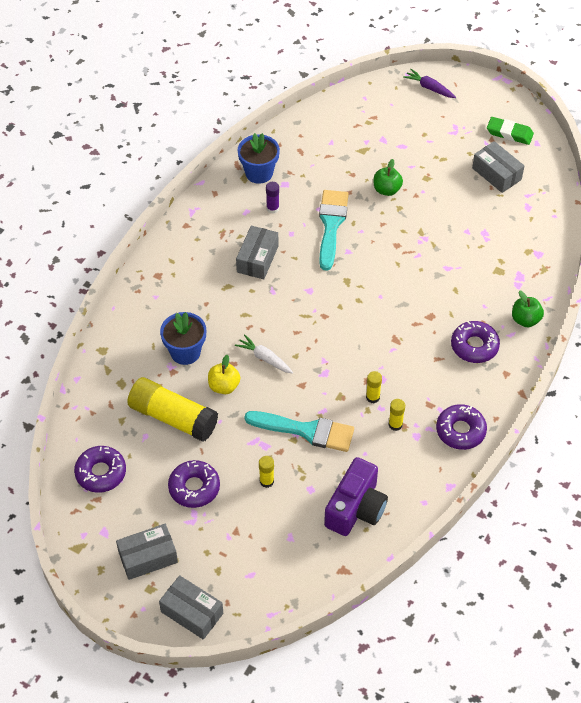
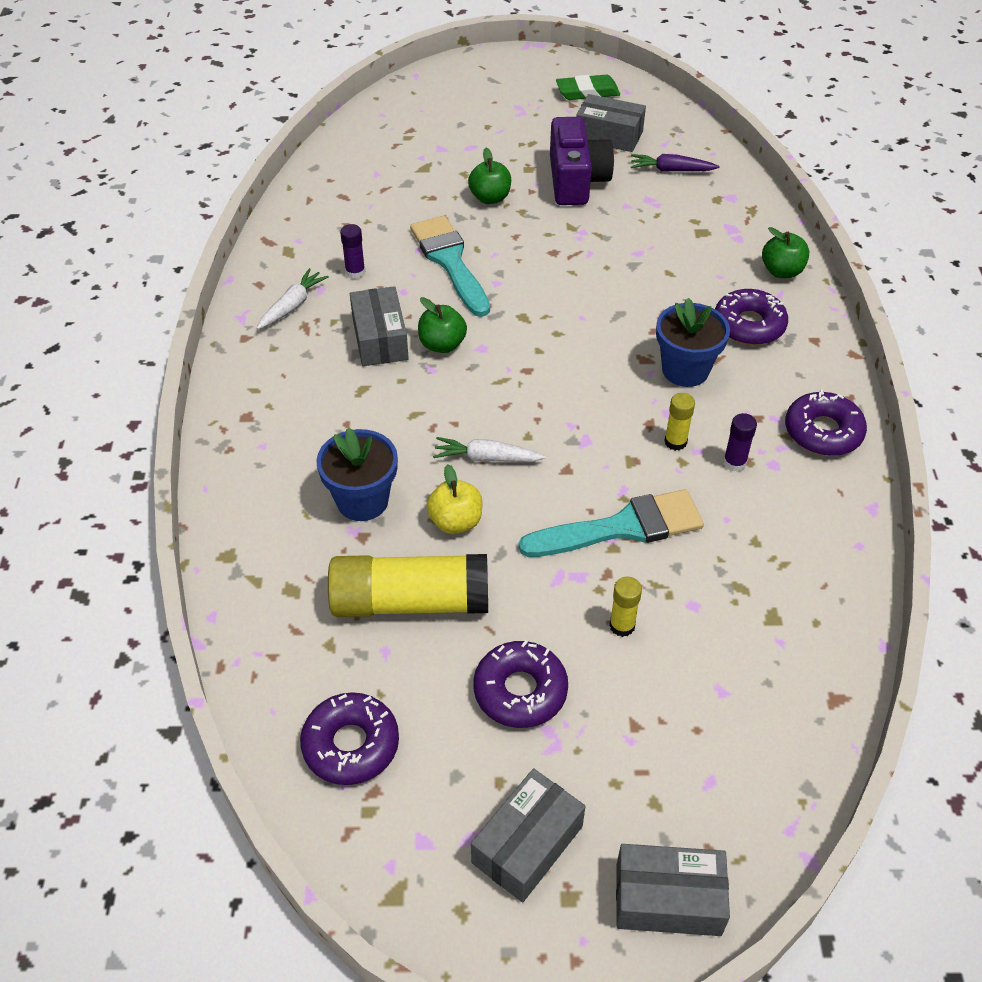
camera: 30 degrees left, 5 degrees down
blue flower pot [238,133,280,184] -> blue flower pot moved to [656,298,730,387]
purple camera [324,457,388,536] -> purple camera moved to [550,117,614,205]
yellow glue stick [388,399,405,431] -> purple glue stick [723,413,757,472]
purple carrot [403,69,456,98] -> purple carrot moved to [631,154,720,171]
none -> white carrot [257,268,329,329]
none -> green apple [418,297,467,353]

